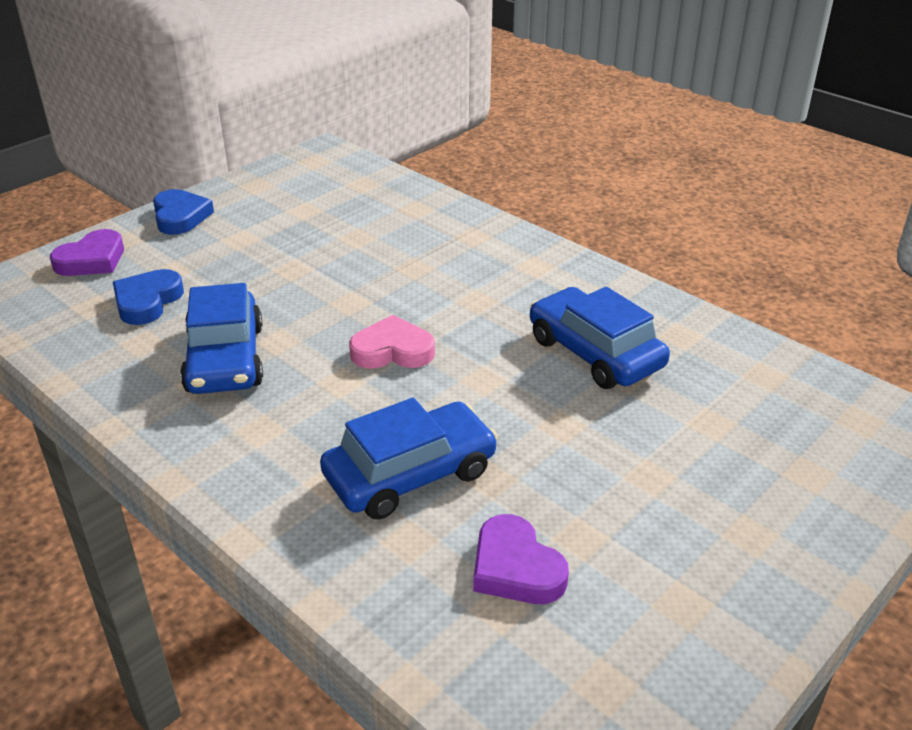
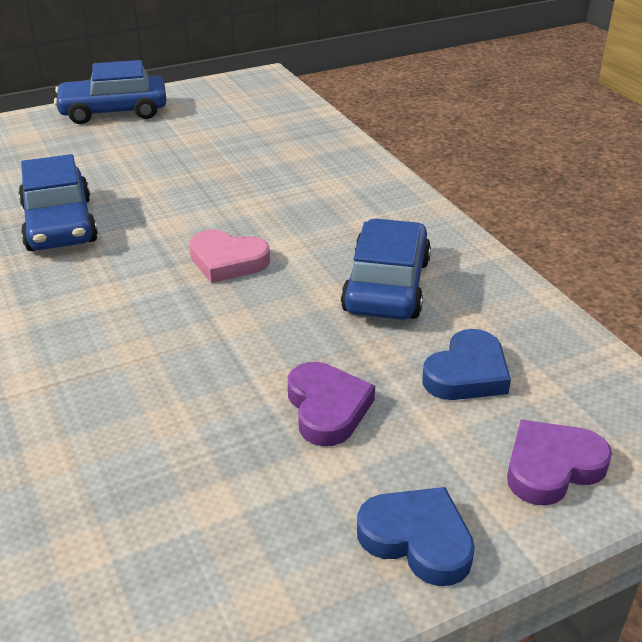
camera: 160 degrees left, 0 degrees up
blue heart [153,189,214,235] -> blue heart turned 120 degrees clockwise [357,487,475,586]
blue car [320,398,498,519] -> blue car moved to [54,60,166,124]
purple heart [473,514,569,604] -> purple heart moved to [288,362,375,446]

